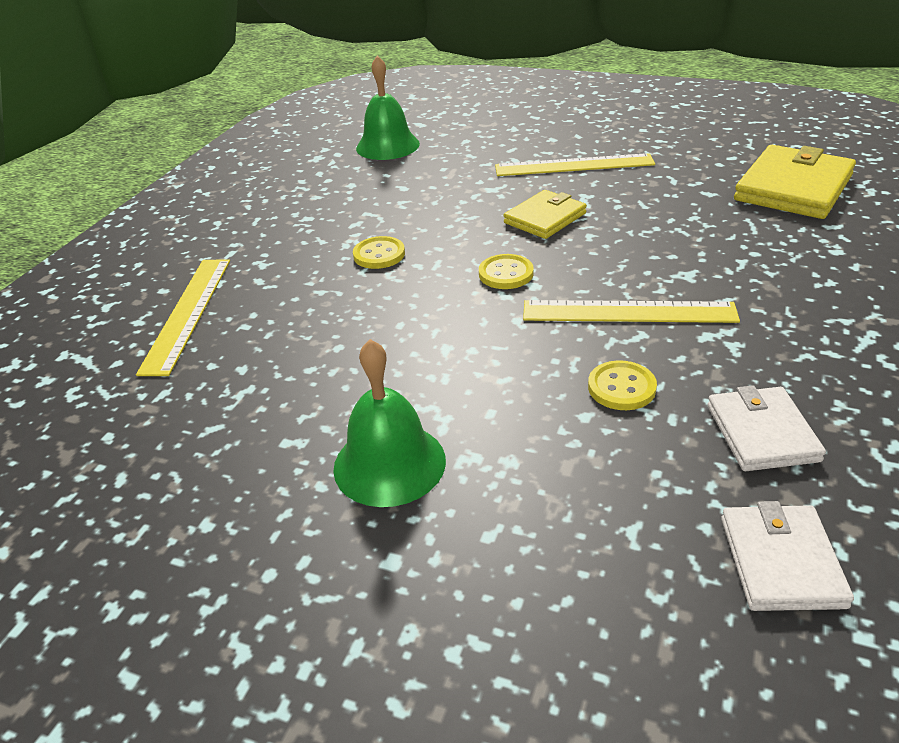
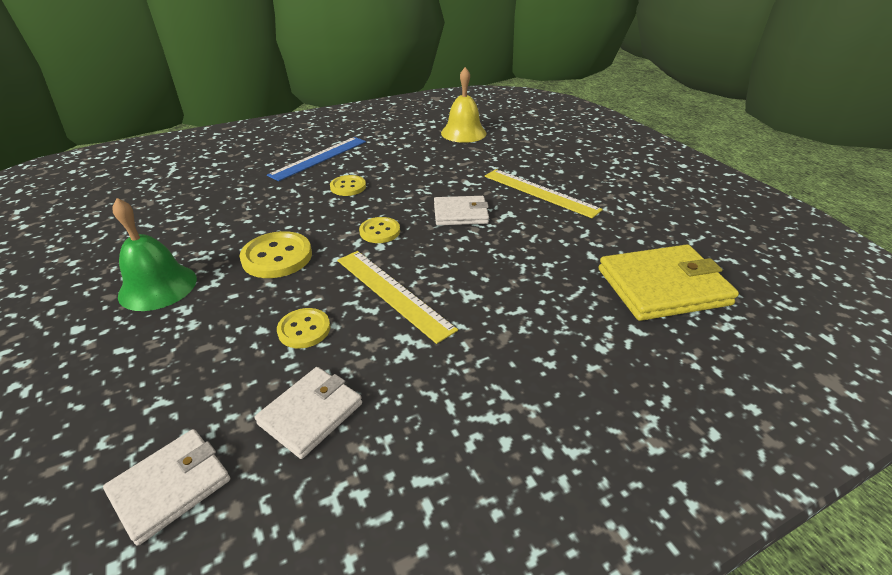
camera: 40 degrees right, 0 degrees up
yellow ruler [136,259,230,376] -> none
green bell [356,55,420,160] -> yellow bell [441,67,486,143]
yellow wallet [504,190,587,239] -> white wallet [434,196,489,225]
none -> yellow button [239,231,312,278]
none -> blue ruler [267,137,366,181]

